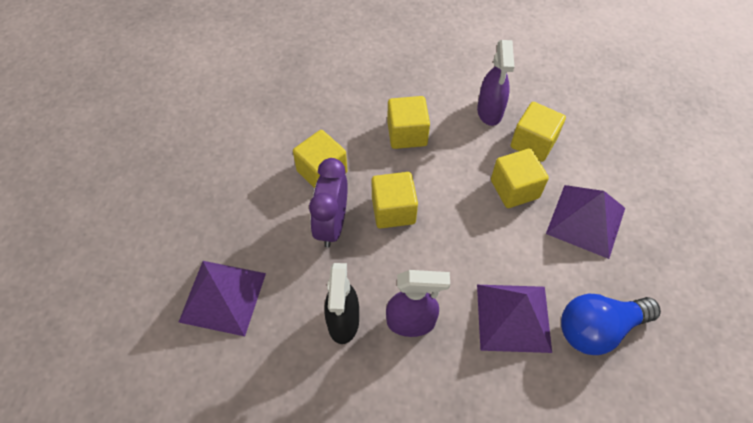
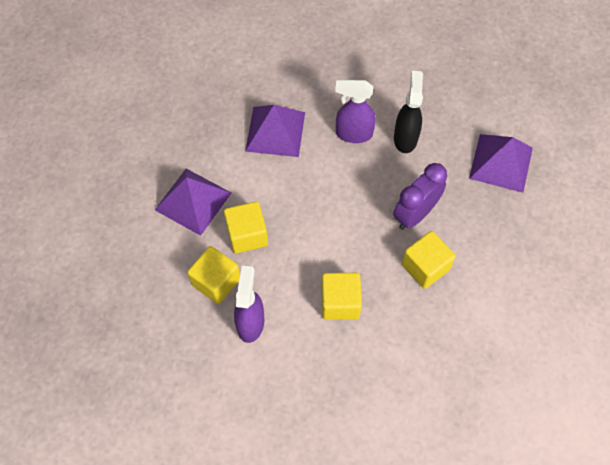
camera: 175 degrees left, 5 degrees up
purple clock [309,158,348,248] -> purple clock turned 150 degrees counterclockwise [393,163,447,230]
yellow cube [372,172,418,229] -> none
blue light bulb [561,294,661,355] -> none

